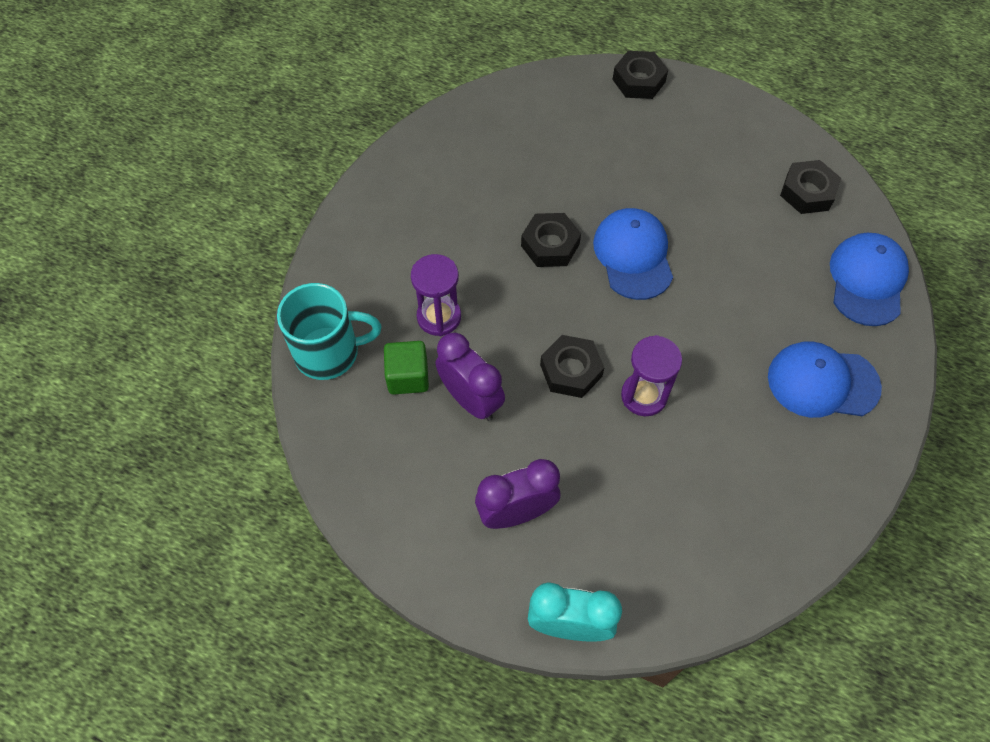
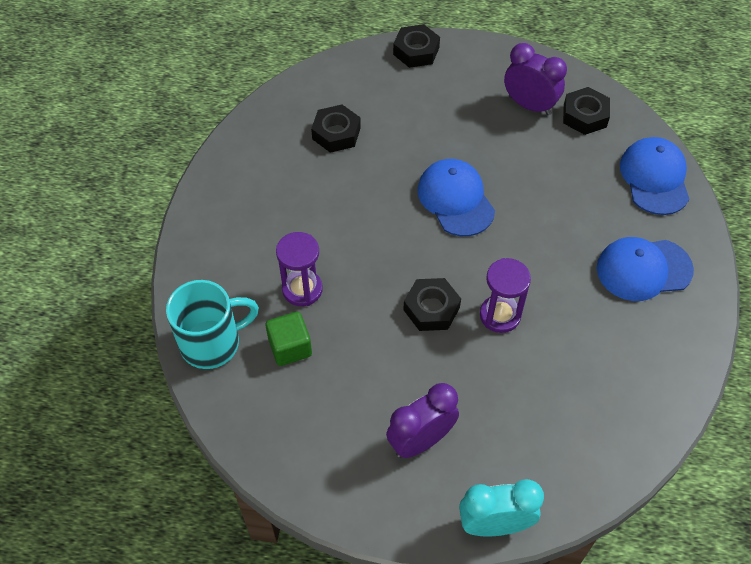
camera: 15 degrees left, 5 degrees down
purple clock [435,332,505,421] -> purple clock moved to [504,43,567,115]
black nut [521,213,581,267] -> black nut moved to [311,105,361,153]

